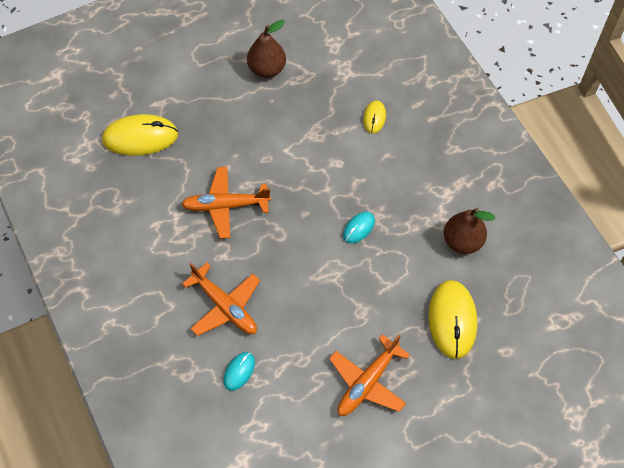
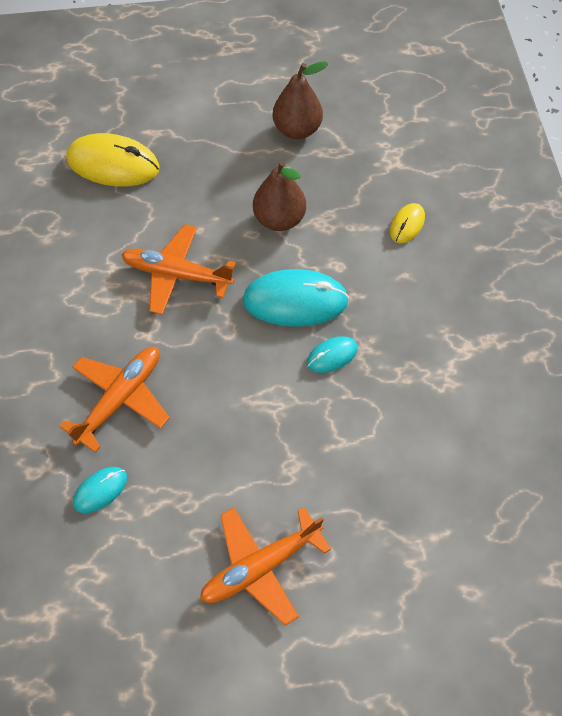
camera: 20 degrees right, 0 degrees up
orange plane [182,263,260,336] -> orange plane turned 120 degrees counterclockwise [59,347,170,453]
yellow mouse [429,280,477,359] -> none
brown pear [444,208,495,254] -> brown pear moved to [253,160,306,231]
none -> turquoise mouse [243,269,349,327]

